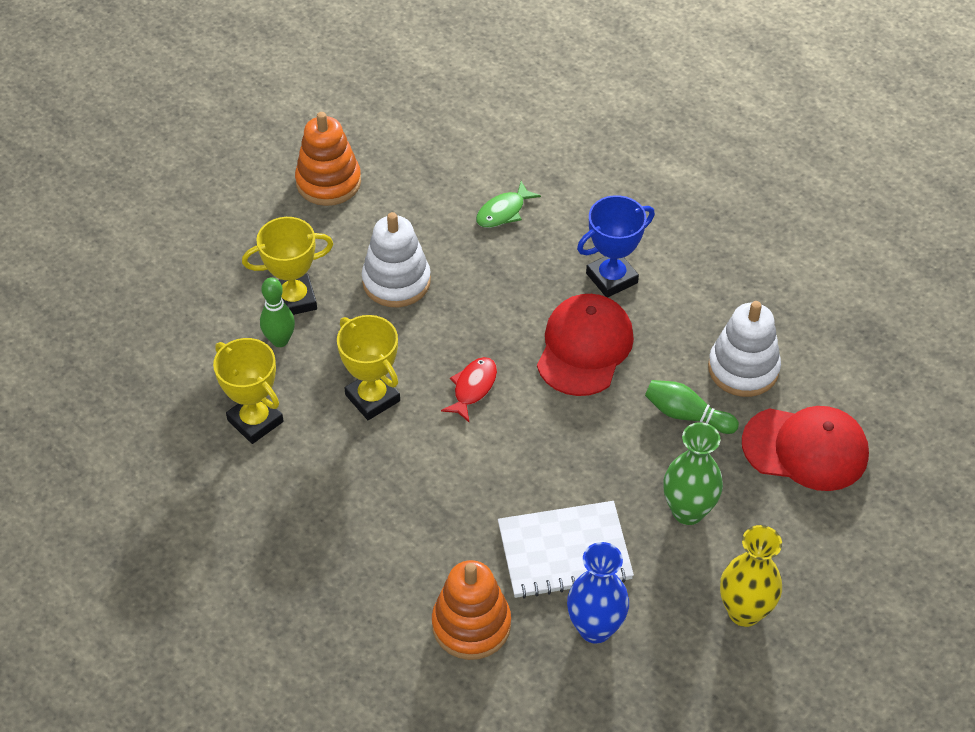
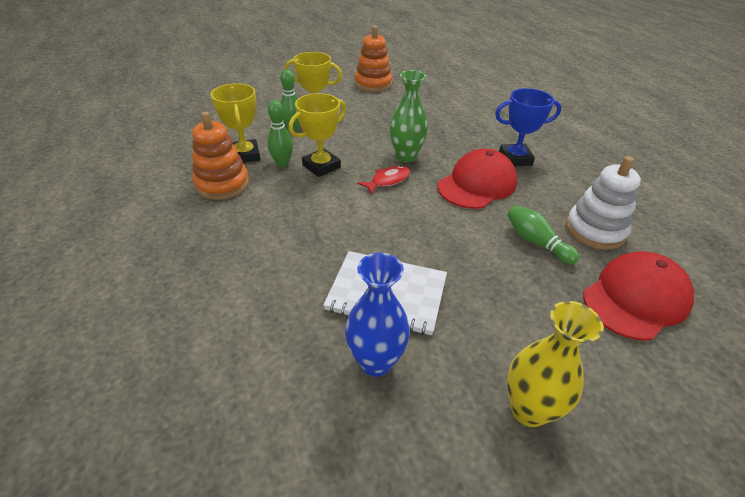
camera: 25 degrees right, 10 degrees down
yellow trophy [337,315,400,420] -> yellow trophy turned 60 degrees clockwise [289,93,347,177]
white stacking toy [362,212,431,307] -> none
orange stacking toy [432,560,511,660] -> orange stacking toy moved to [192,112,249,200]
green fish [476,181,541,228] -> none
green vase [663,422,723,525] -> green vase moved to [389,70,428,162]
red cap [742,406,869,491] -> red cap turned 75 degrees counterclockwise [583,251,694,340]
none -> green bowling pin [268,100,293,167]

